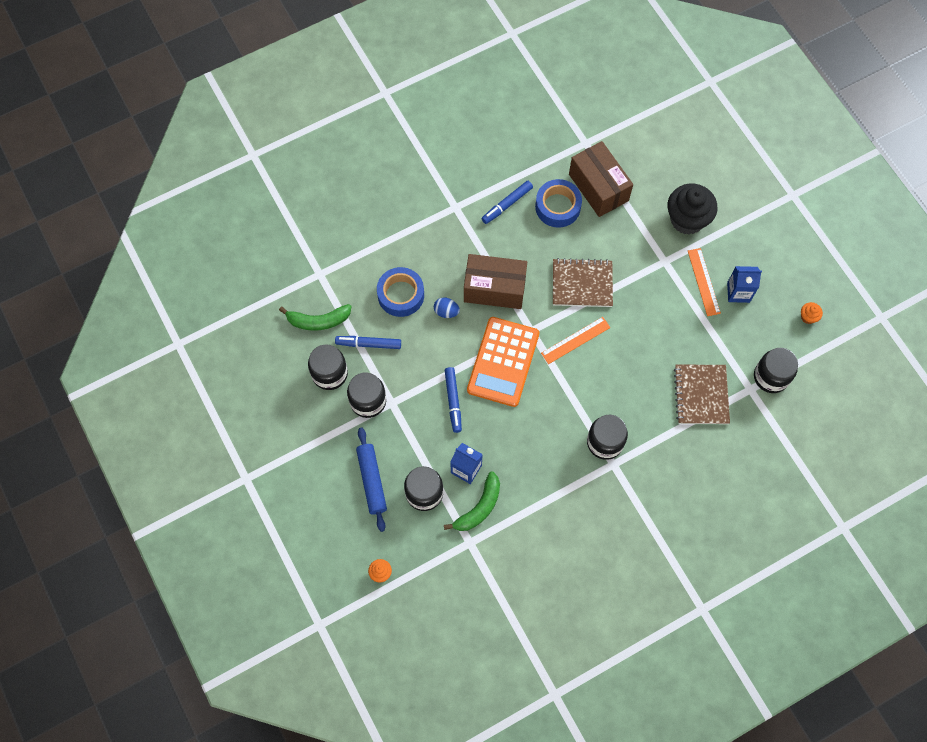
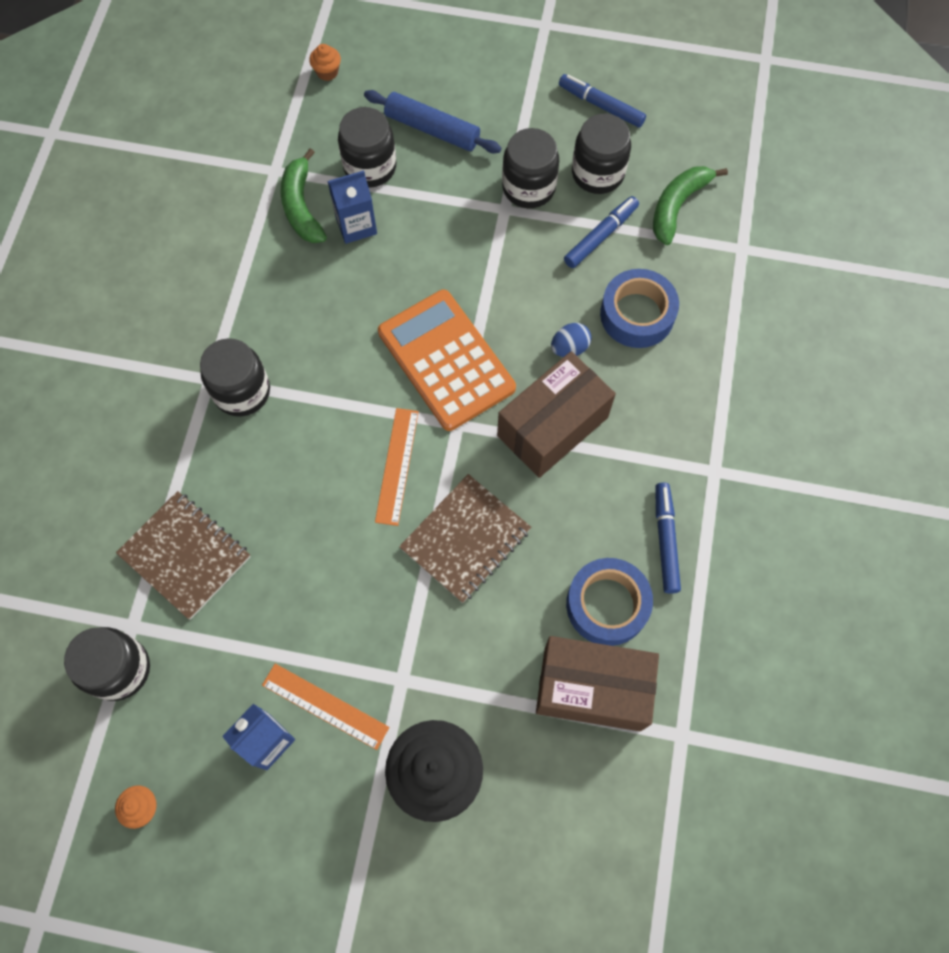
camera: 130 degrees right, 0 degrees up
blue marker [445,367,462,433] -> blue marker moved to [559,74,646,128]

